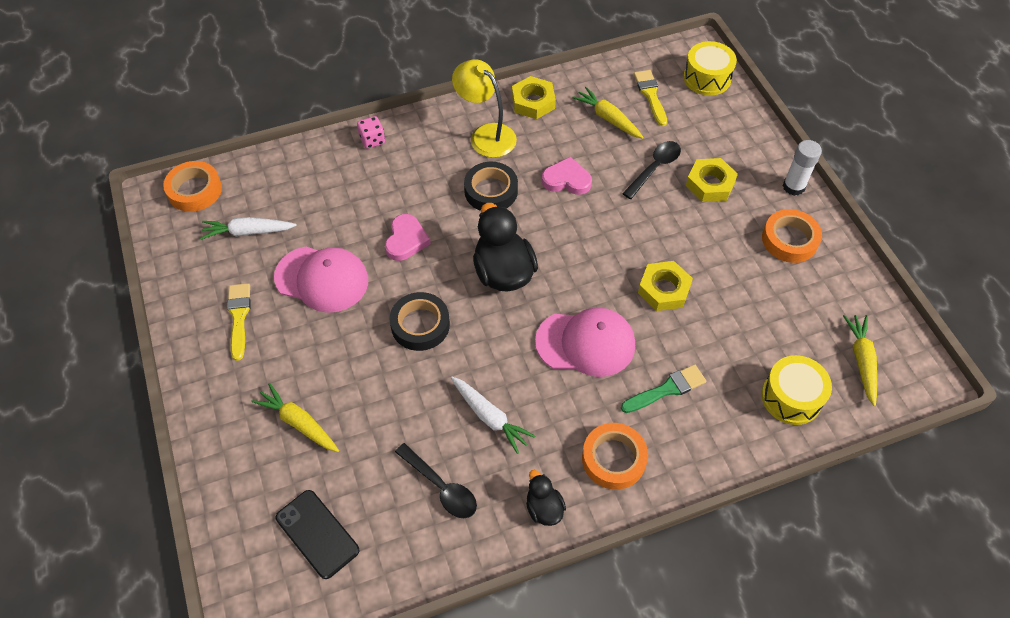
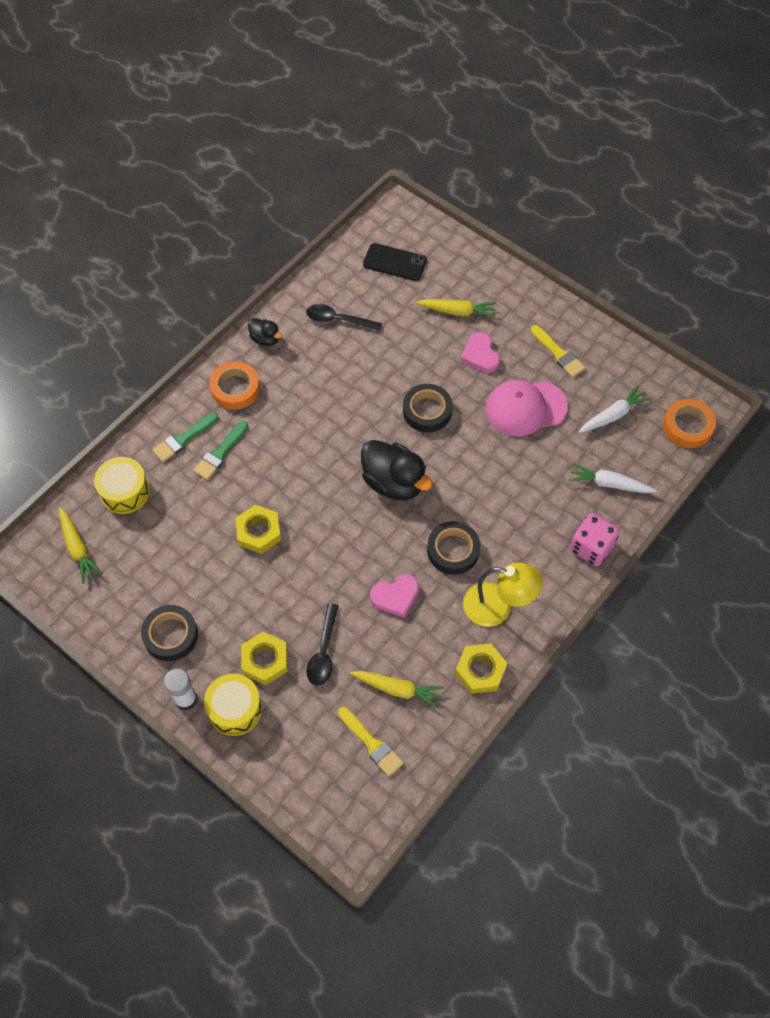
camera: 150 degrees right, 5 degrees up
pink dice [357,116,385,149] -> pink dice [570,513,620,567], size x1.59
pink heart [385,214,431,261] -> pink heart moved to [461,332,500,373]
white carrot [451,377,535,454] -> white carrot moved to [569,463,657,493]
pink cap [535,307,635,377] -> none
yellow drum [684,41,737,96] -> yellow drum moved to [204,674,262,736]
orange tape [762,209,822,263] -> black tape [141,605,198,661]
none -> green brush [152,413,218,462]

